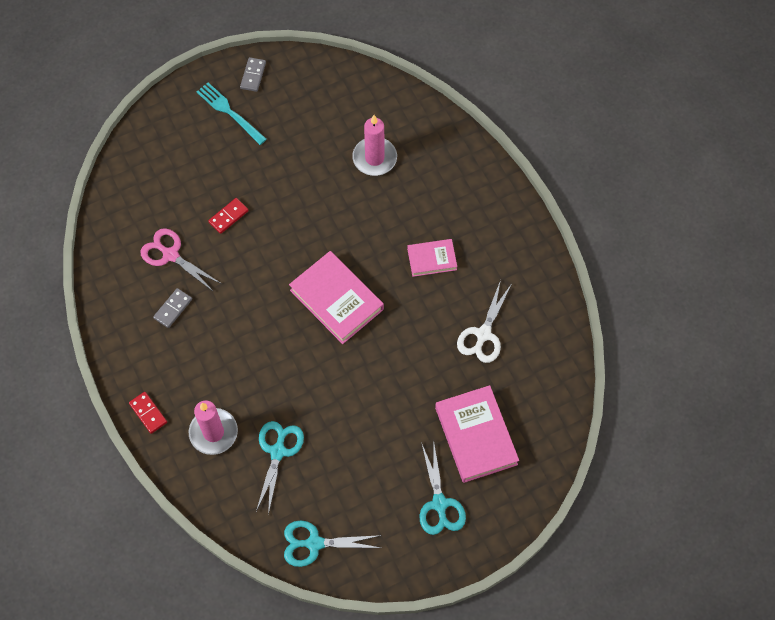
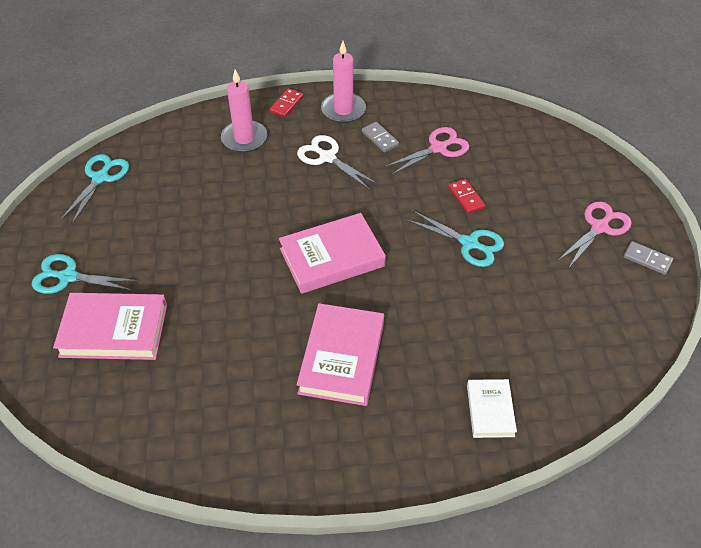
camera: 110 degrees right, 15 degrees down
red domino [129,392,167,434] -> red domino turned 45 degrees counterclockwise [270,88,303,117]
turquoise fork [197,83,267,145] -> pink scissors [557,202,632,269]
turquoise scissors [256,421,304,515] -> turquoise scissors moved to [407,211,504,267]
pink candle [352,115,397,176] -> pink candle moved to [321,41,366,123]
pink book [407,239,457,277] -> pink book [297,303,384,406], size x1.74
white scissors [457,280,511,363] -> white scissors moved to [297,135,378,190]
none -> white book [467,379,517,438]

